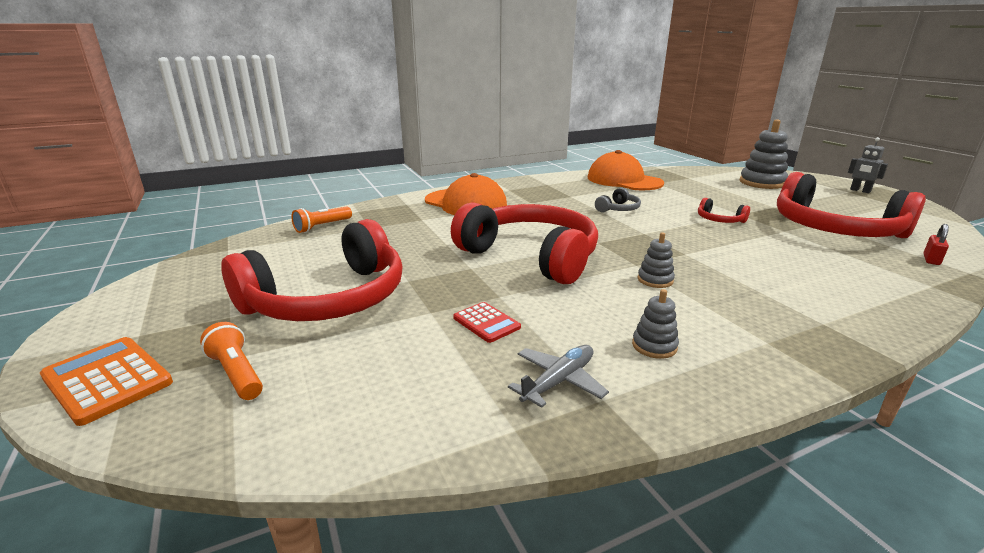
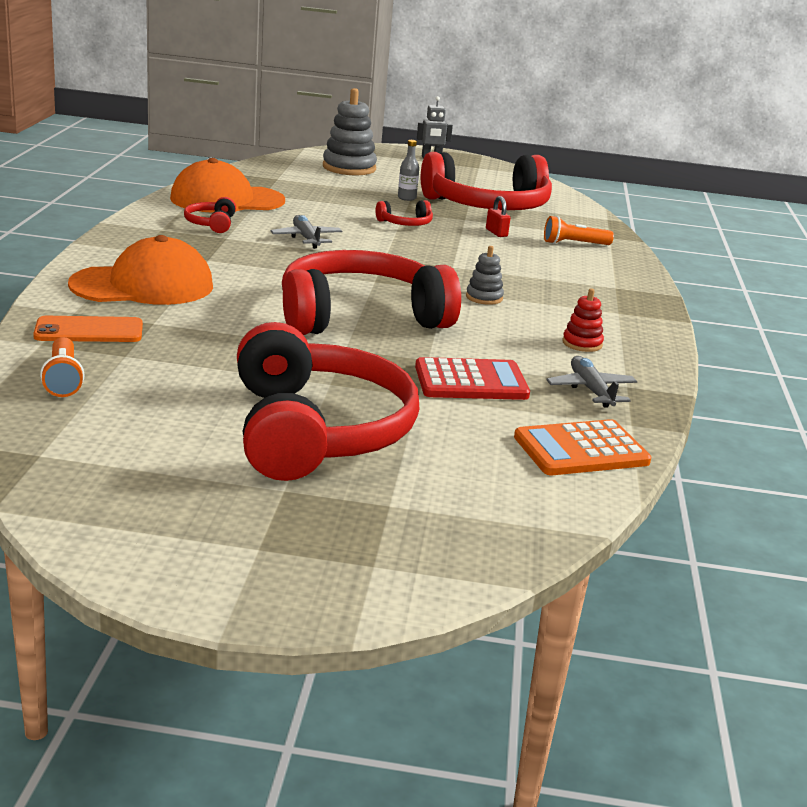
camera: 60 degrees left, 0 degrees up
orange calculator [40,337,173,426] -> orange calculator moved to [514,419,651,475]
orange flashlight [200,322,263,400] -> orange flashlight moved to [544,216,614,245]
red calculator [453,302,521,343] -> red calculator [415,357,530,400], size x1.62
grey headphones [595,188,641,212] -> grey plane [271,215,342,249]
grey stacking toy [632,289,679,359] -> red stacking toy [562,289,604,352]
red padlock [923,224,949,265] -> red padlock moved to [486,196,510,237]
none -> orange phone [33,316,143,342]
none -> red headphones [184,197,236,233]
none -> grey bottle [398,140,419,201]

